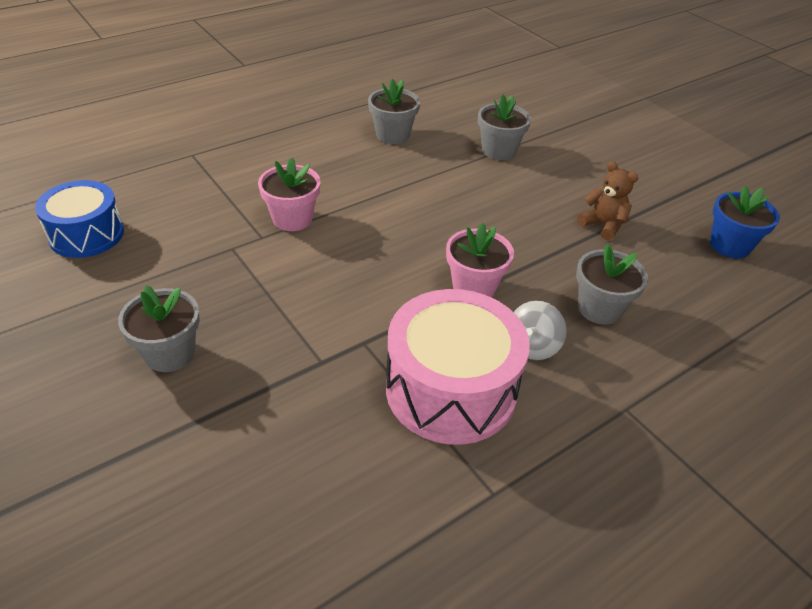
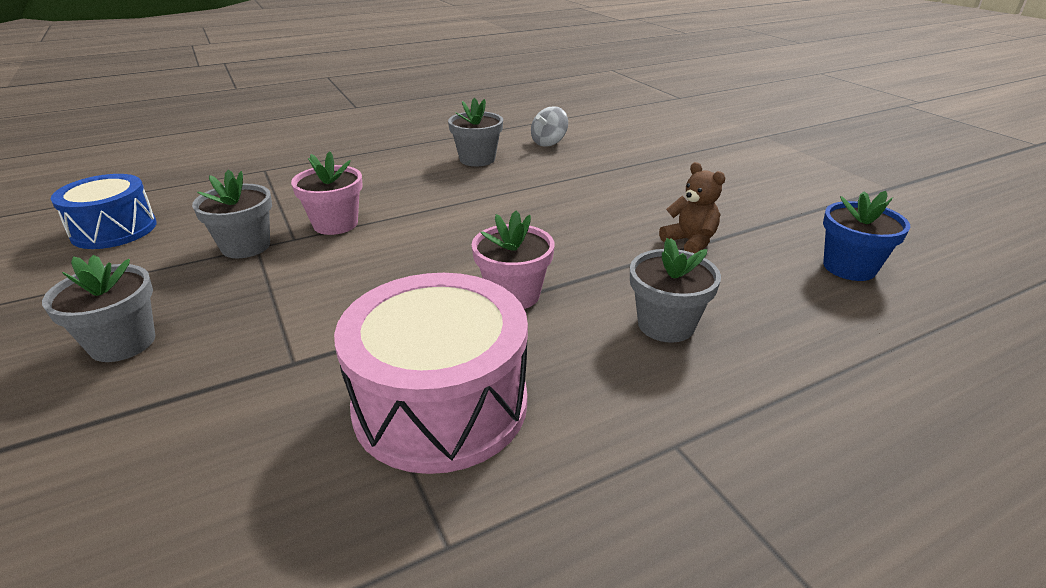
camera: 10 degrees right, 10 degrees down
grey flower pot [478,94,531,160] -> grey flower pot moved to [192,170,272,258]
grey spinning top [514,301,567,360] -> grey spinning top moved to [531,106,568,147]

